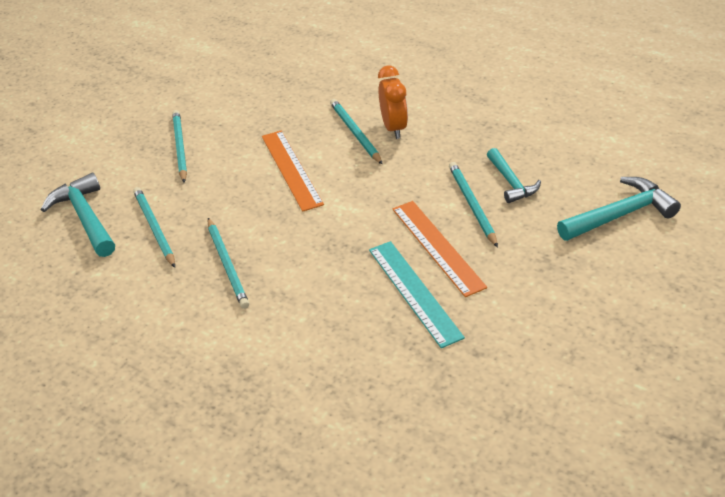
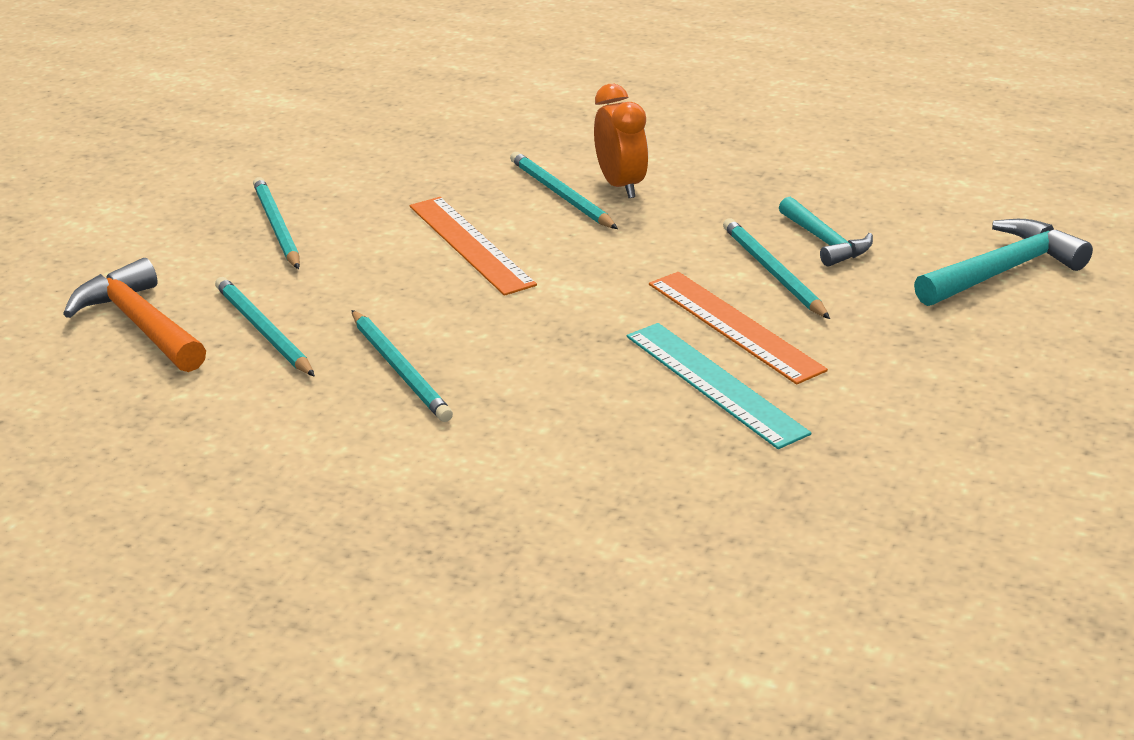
camera: 10 degrees left, 10 degrees down
turquoise hammer [41,173,115,257] -> orange hammer [63,258,206,372]

